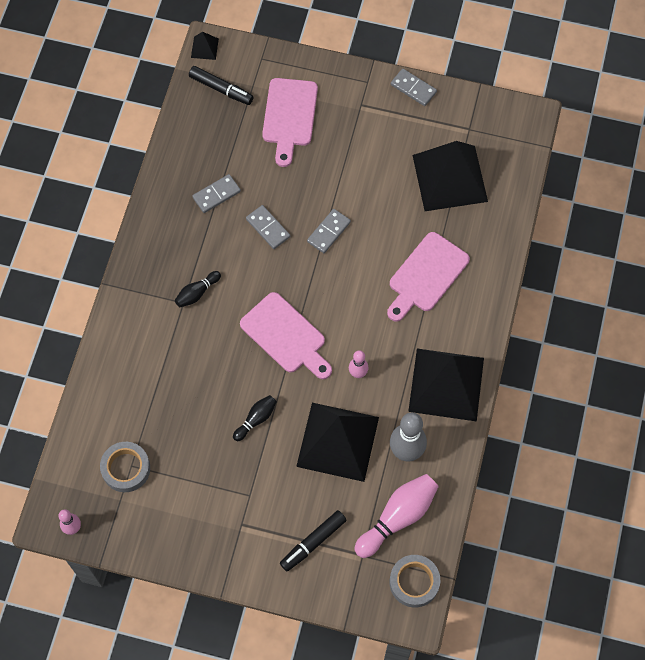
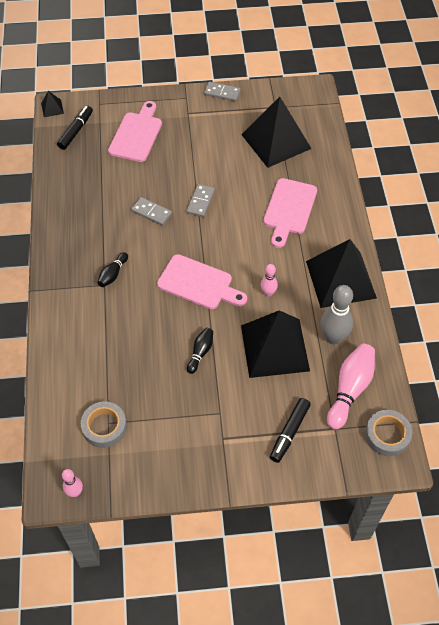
camera: 20 degrees left, 10 degrees down
black marker [189,66,254,105] -> black marker turned 75 degrees counterclockwise [57,106,93,150]
grey domino [192,174,241,213] -> none
pink cutting board [262,78,318,167] -> pink cutting board turned 150 degrees counterclockwise [108,101,162,162]

